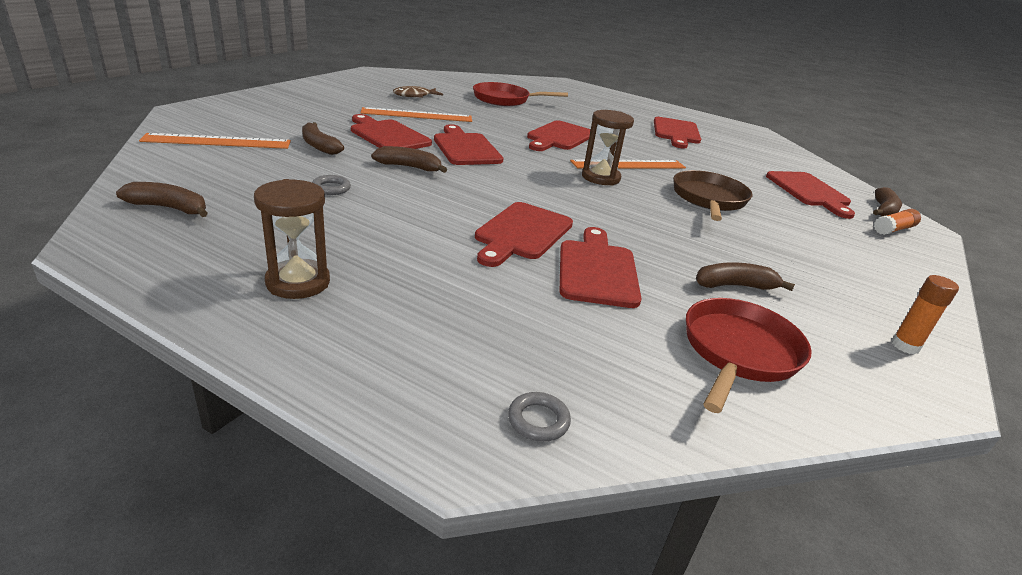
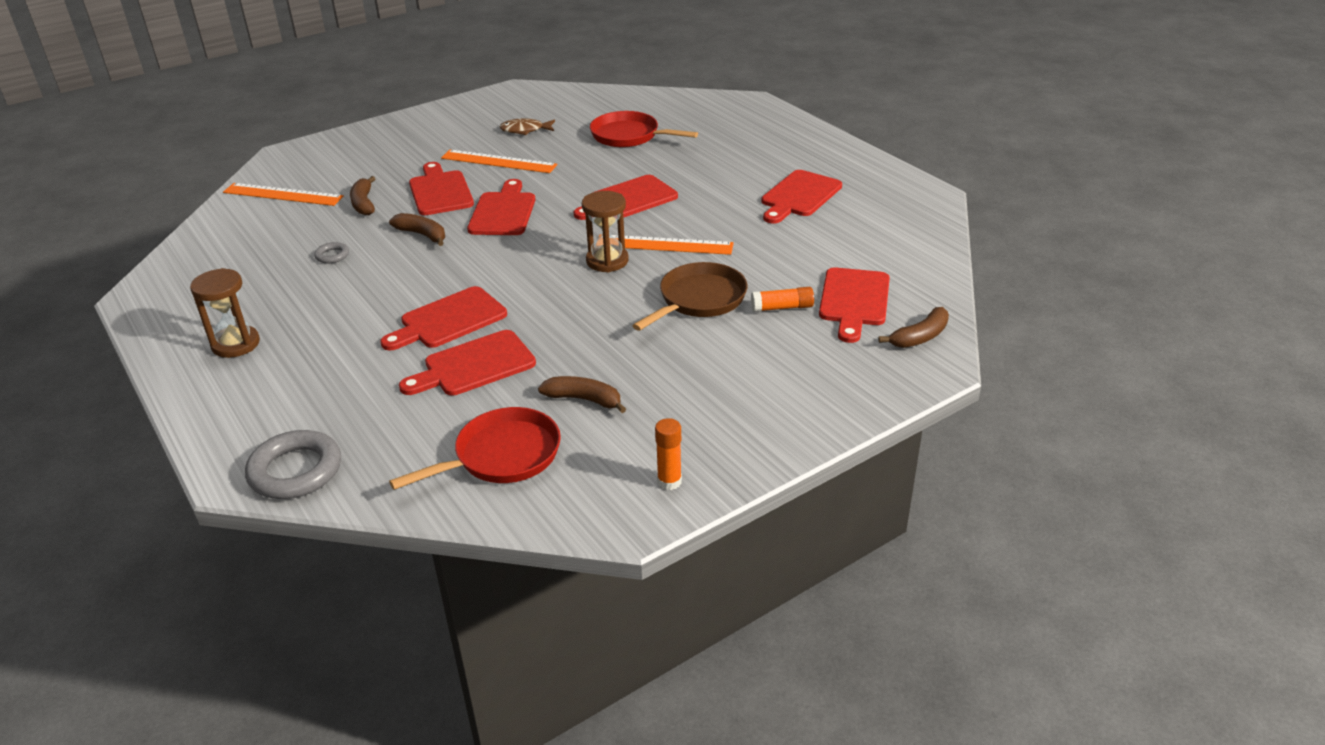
camera: 30 degrees right, 5 degrees up
brown banana [116,182,208,217] -> none
grey ring [508,392,571,442] -> grey ring [245,430,341,499], size x2.09
red cutting board [560,227,642,308] -> red cutting board turned 150 degrees counterclockwise [399,330,536,396]
orange glue stick [874,209,921,235] -> orange glue stick moved to [751,287,814,312]

